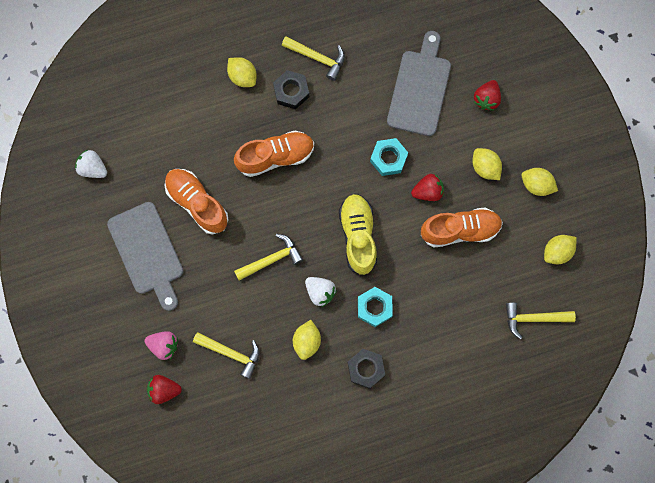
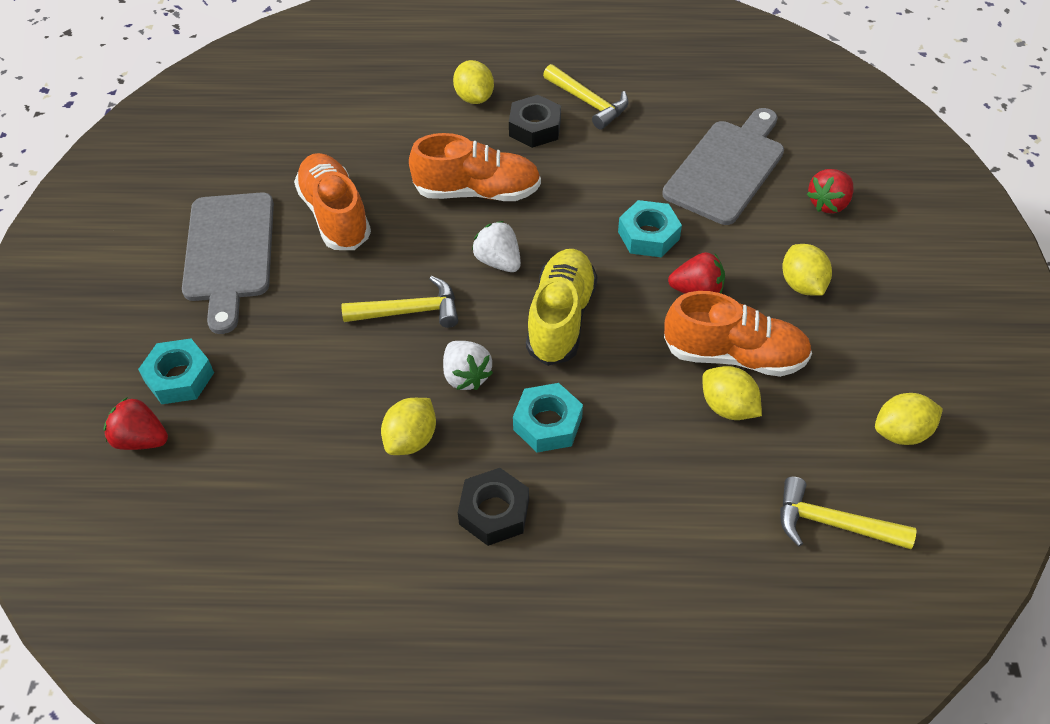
camera: 20 degrees right, 25 degrees down
white strawberry [75,150,107,178] -> white strawberry moved to [472,221,521,272]
pink strawberry [145,331,178,360] -> turquoise nut [138,339,214,404]
yellow hammer [193,332,260,379] -> none
yellow lemon [522,168,558,196] -> yellow lemon moved to [702,366,762,420]

